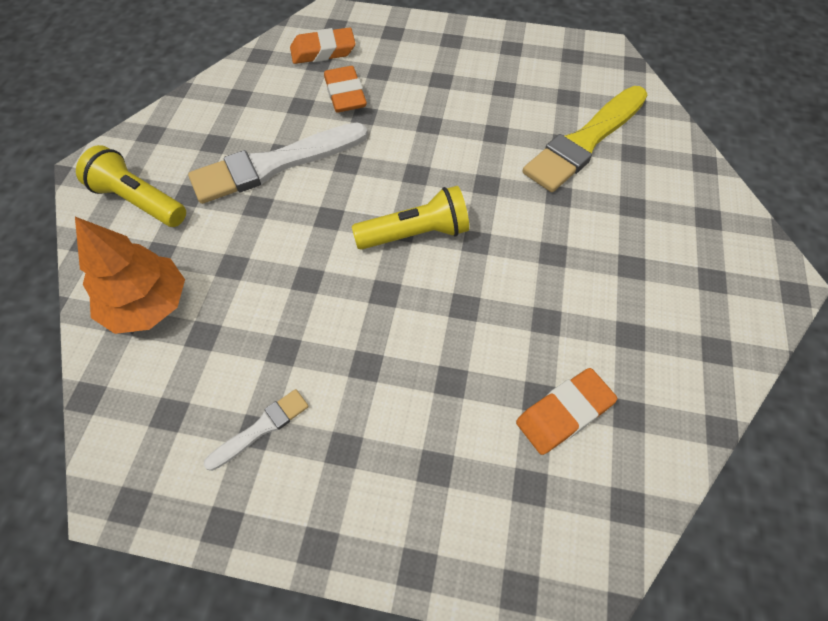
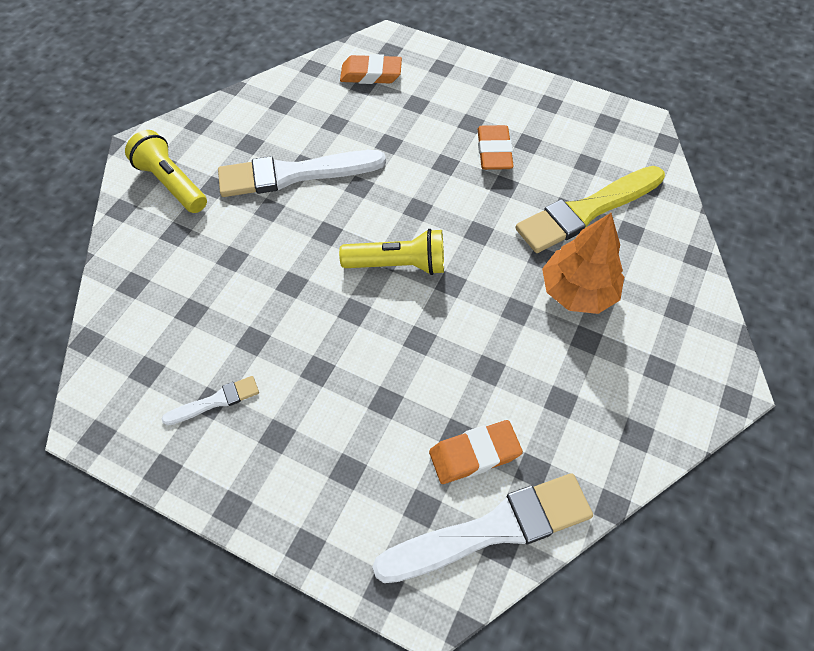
camera: 15 degrees right, 0 degrees up
orange tree [75,217,185,334] -> orange tree moved to [542,213,624,314]
orange eraser [324,66,367,112] -> orange eraser moved to [477,125,514,170]
none -> white brush [373,473,593,583]

